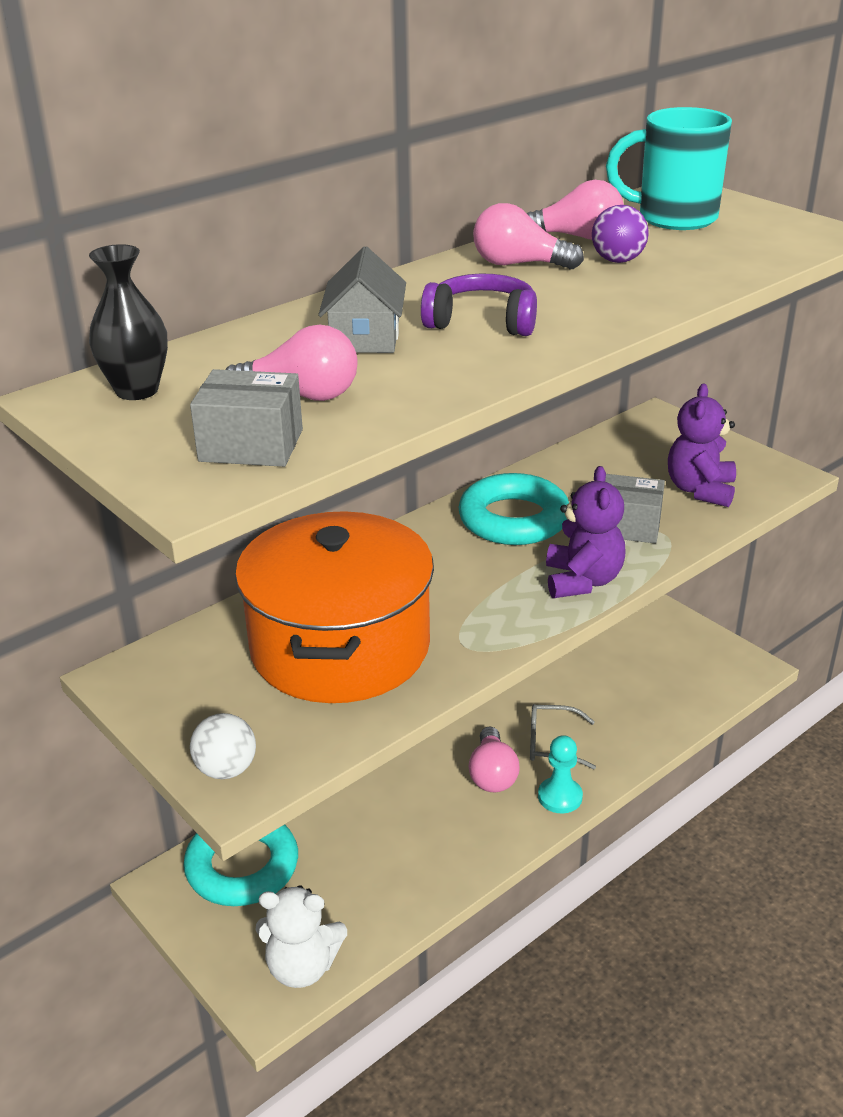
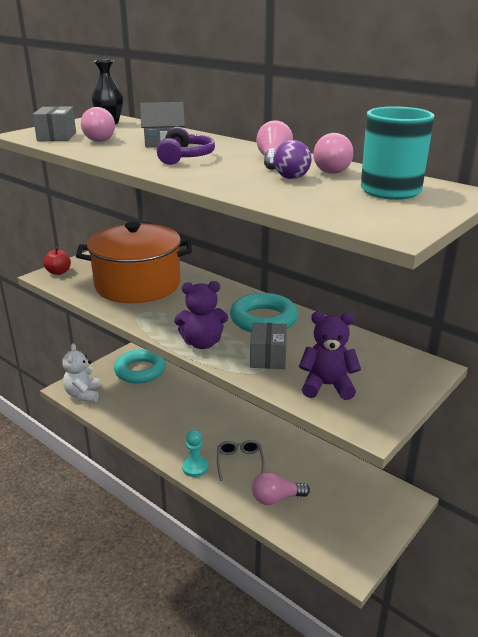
camera: 80 degrees right, 5 degrees down
white ball [190,713,256,779] -> red apple [43,247,71,275]
pink light bulb [469,726,520,792] -> pink light bulb moved to [252,472,310,505]

